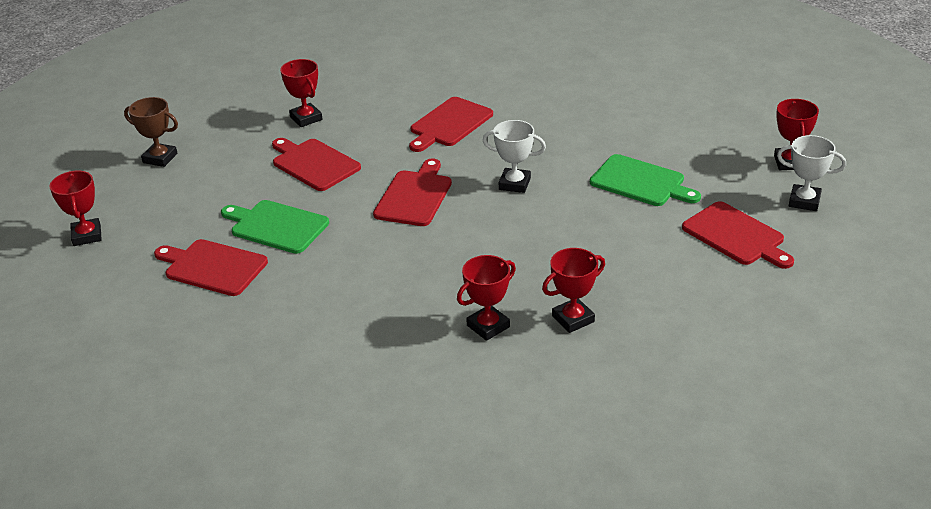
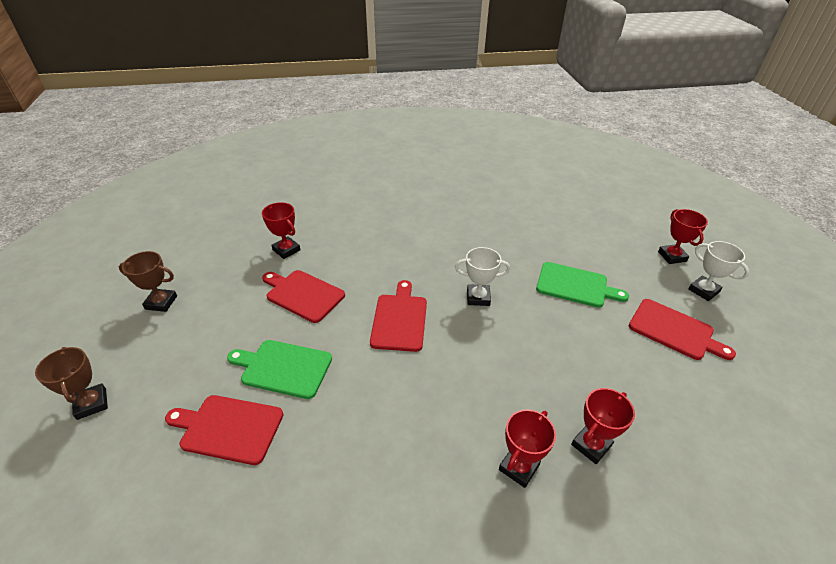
camera: 15 degrees left, 5 degrees up
red trophy [49,171,102,246] -> brown trophy [35,347,108,420]
red cutting board [409,97,493,152] -> none
white trophy [777,135,846,211] -> white trophy turned 45 degrees clockwise [689,241,749,301]

